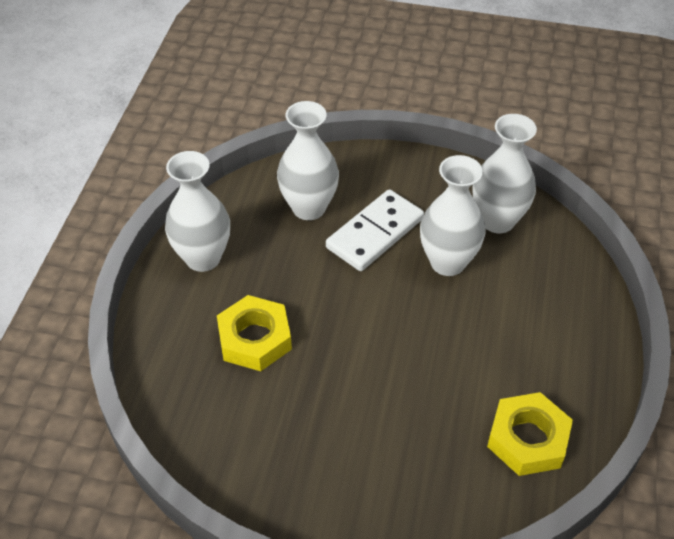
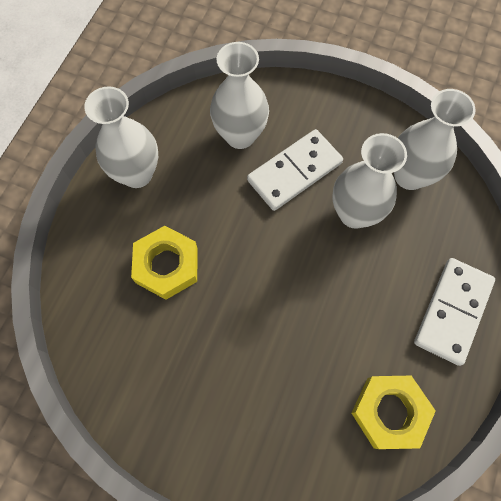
camera: 10 degrees right, 20 degrees up
none -> white domino [414,258,495,366]

